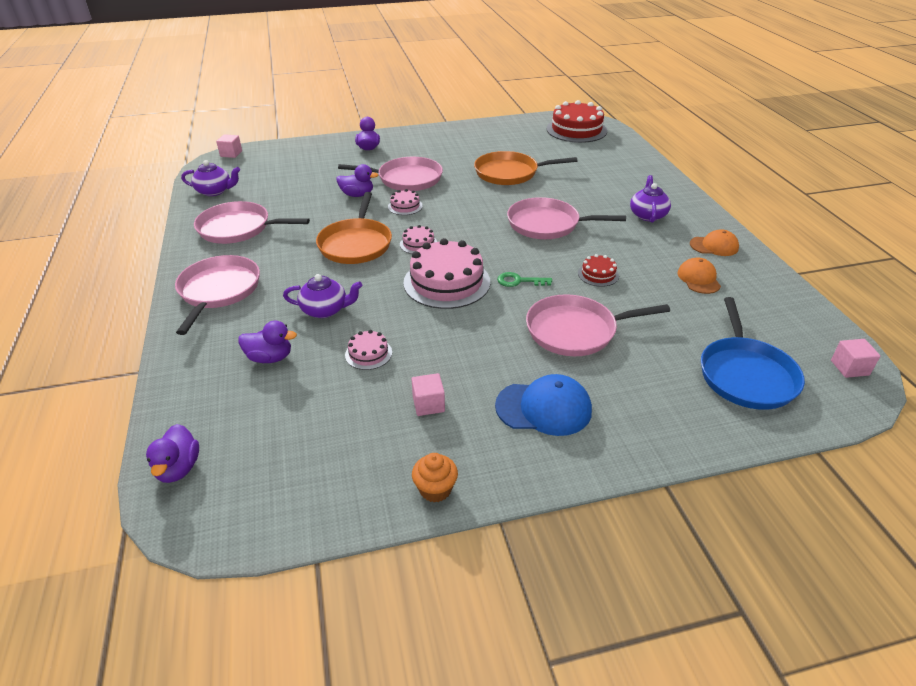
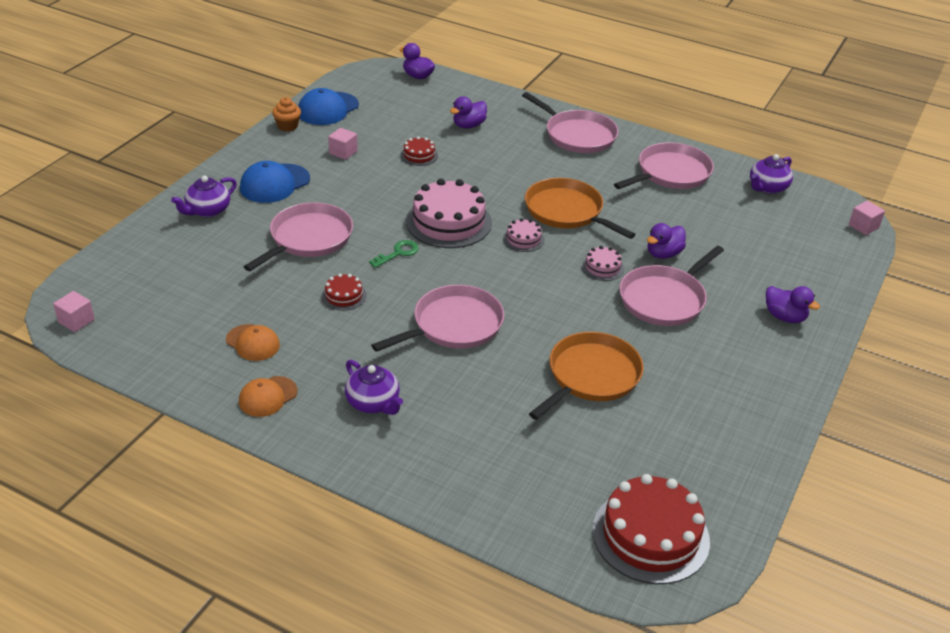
camera: 130 degrees right, 0 degrees up
purple teapot [283,274,362,318] -> purple teapot moved to [171,176,237,217]
pink cake [345,330,392,370] -> red cake [400,136,438,166]
blue pan [701,297,805,410] -> none
none -> blue cap [298,88,359,125]

